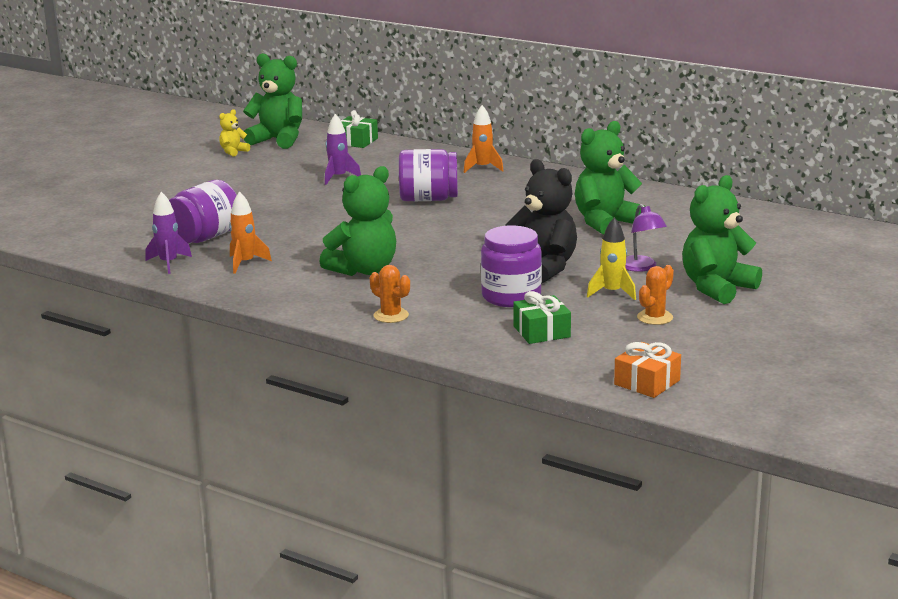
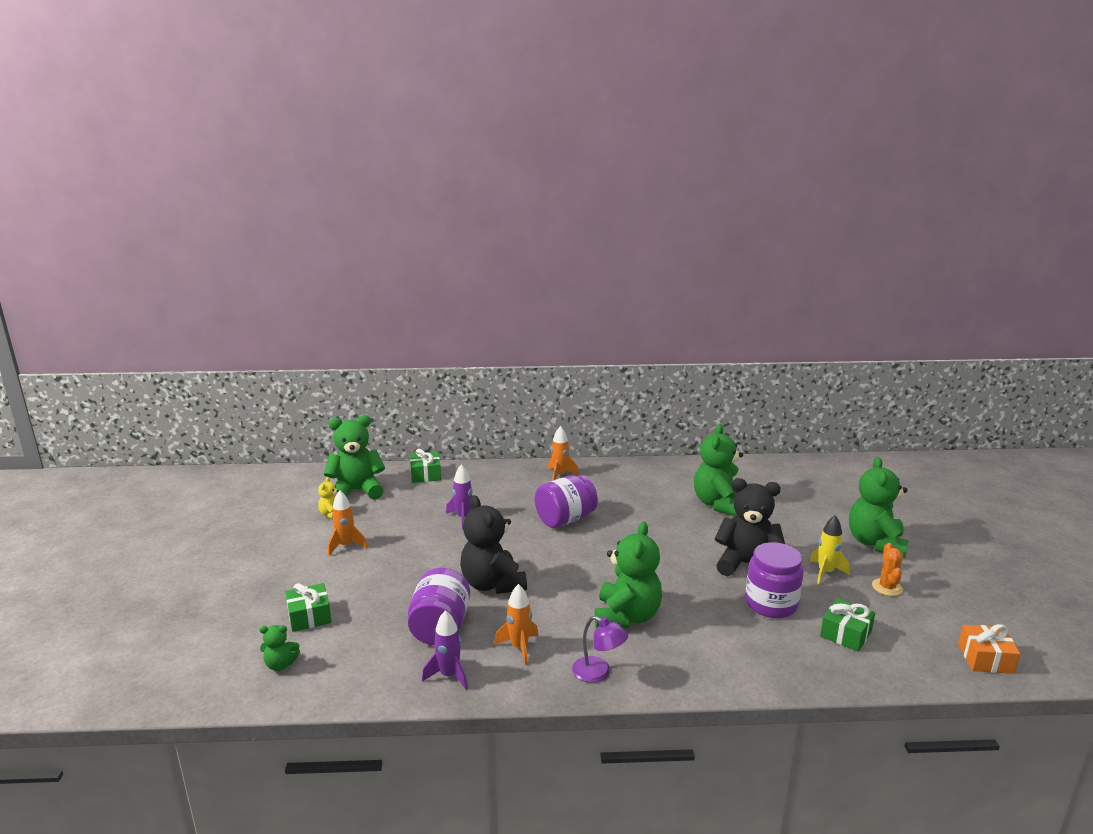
camera: 35 degrees left, 0 degrees up
orange cactus [370,265,410,323] -> none
purple lamp [625,204,667,272] -> purple lamp moved to [572,616,628,683]
none -> green teddy bear [259,625,300,671]
none -> green gift [285,583,332,632]
none -> orange rocket [328,490,367,556]
none -> black teddy bear [460,495,527,594]

